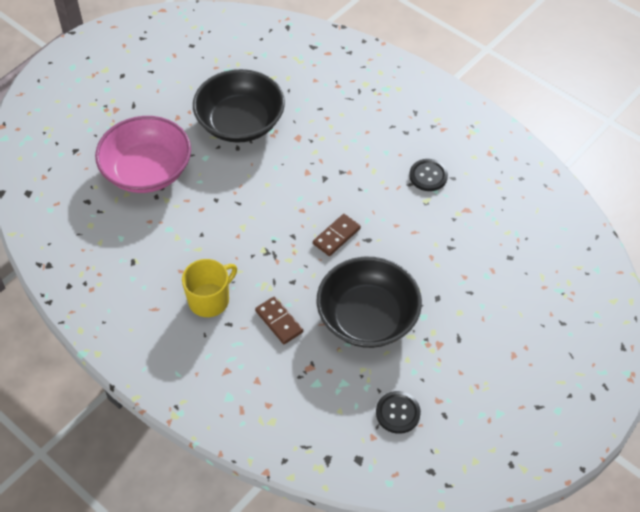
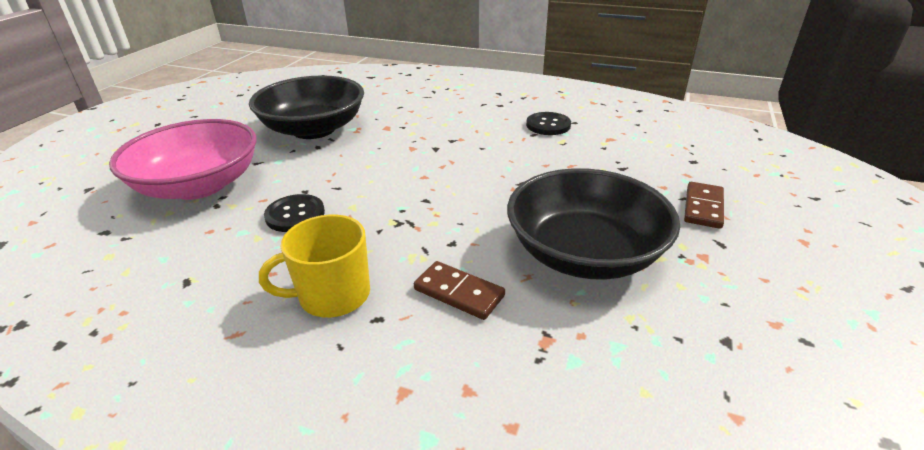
camera: 20 degrees left, 20 degrees down
yellow mug [182,259,237,317] -> yellow mug turned 135 degrees counterclockwise [259,215,370,317]
brown domino [313,214,361,256] -> brown domino moved to [684,182,724,229]
black button [376,391,421,434] -> black button moved to [264,194,325,232]

